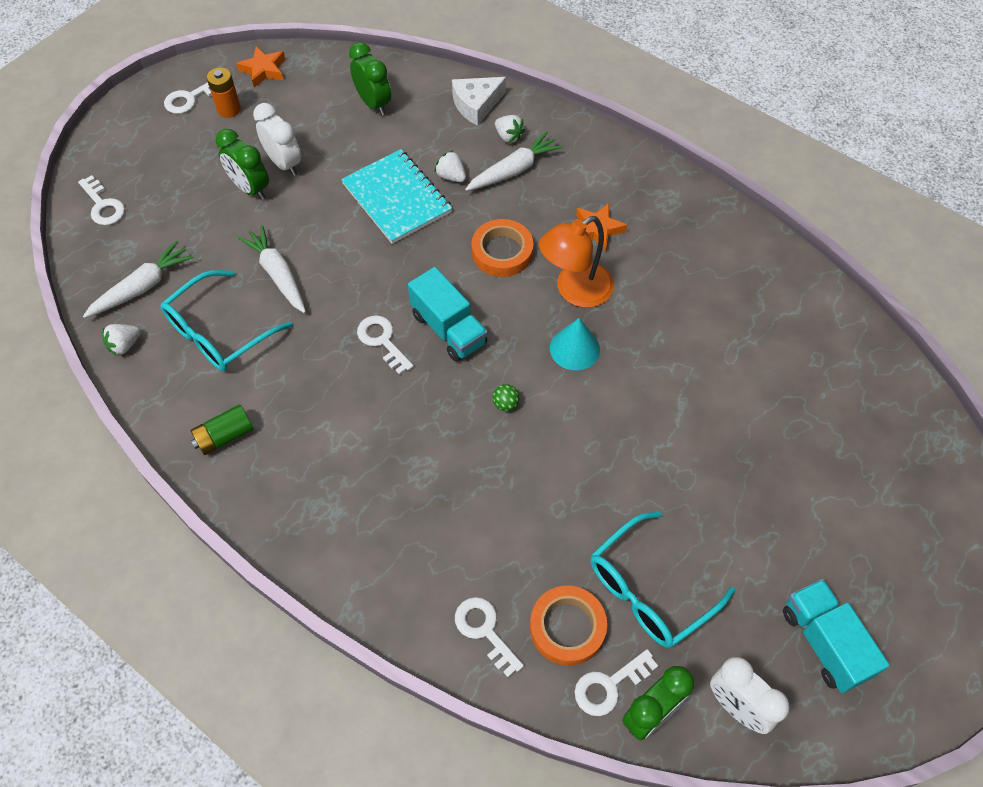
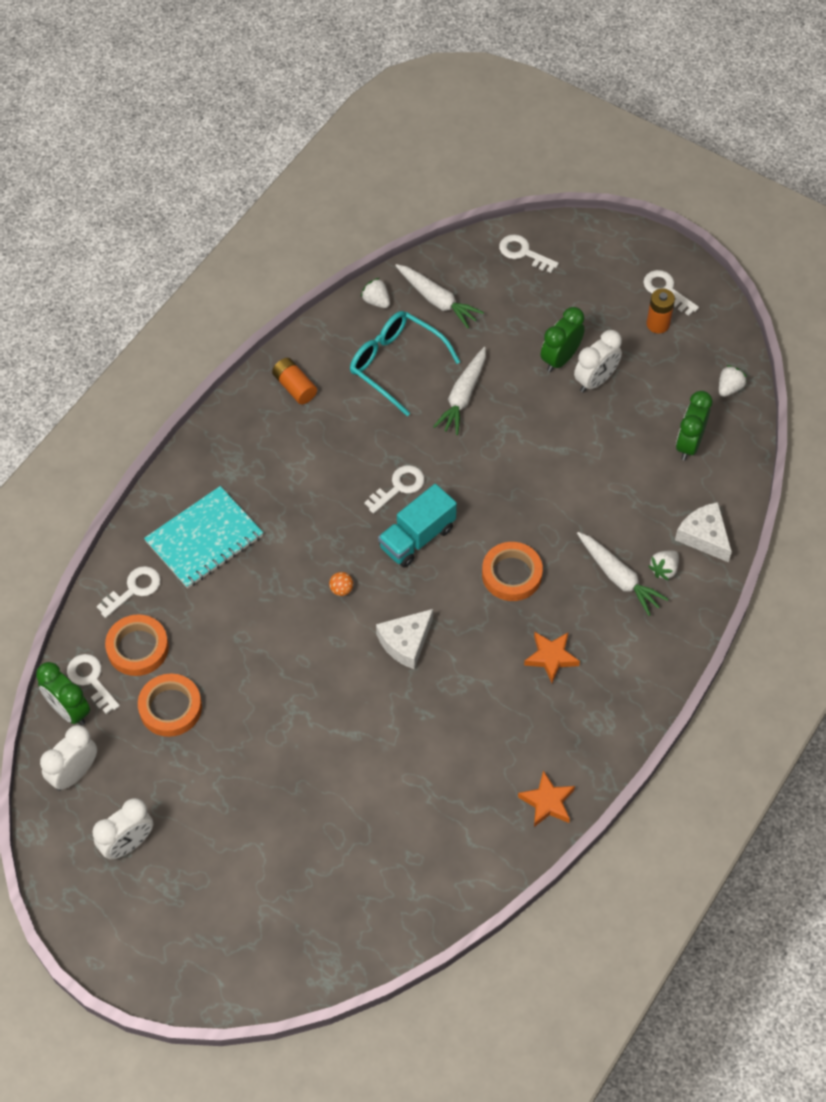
camera: 85 degrees right, 0 degrees up
white key [78,175,125,225] -> white key turned 75 degrees clockwise [499,234,559,273]
green battery [190,405,254,455] -> orange battery [272,358,317,404]
orange star [236,46,285,88] -> orange star moved to [518,771,575,827]
white carrot [237,225,306,313] -> white carrot turned 150 degrees clockwise [433,347,486,435]
turquoise notebook [341,149,452,244] -> turquoise notebook moved to [144,486,263,588]
green clock [349,42,391,115] -> green clock turned 150 degrees clockwise [676,391,712,461]
white strawberry [434,151,466,182] -> white strawberry moved to [719,365,747,397]
green ball [493,384,520,411] -> orange ball [329,572,353,596]
orange lamp [539,216,614,308] -> none
turquoise cone [550,318,600,370] -> white cheese [376,609,433,669]
turquoise glasses [591,511,735,648] -> orange tape [138,674,202,737]
turquoise truck [783,579,890,693] -> white clock [92,798,153,859]

